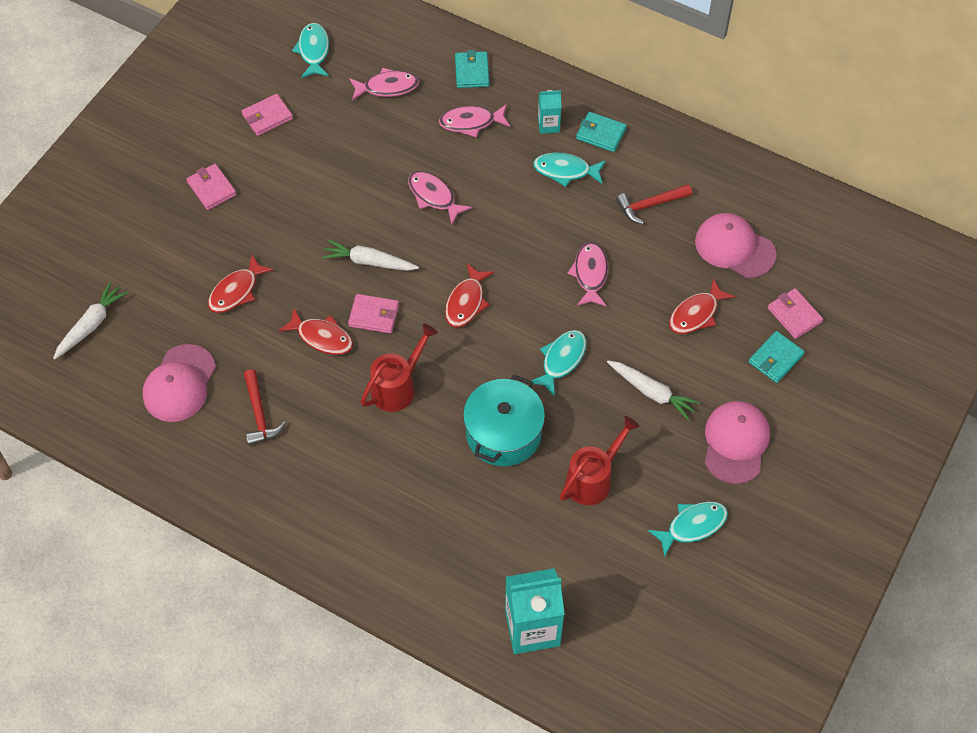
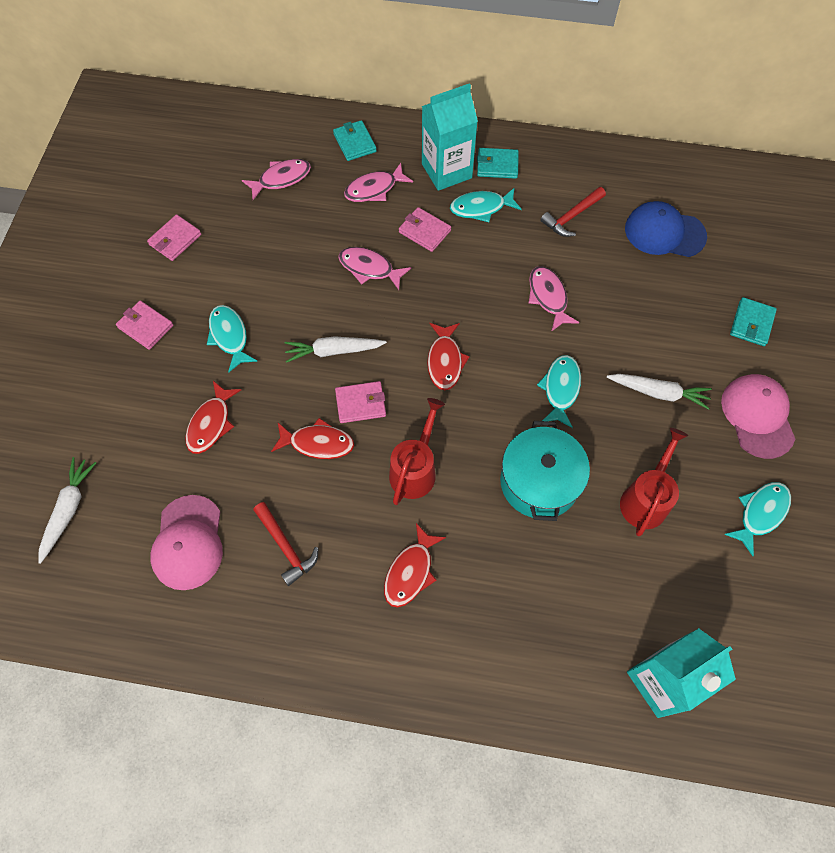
camera: 20 degrees left, 5 degrees up
turquoise fish [292,23,329,78] -> turquoise fish moved to [207,305,258,373]
turquoise carton [538,90,561,134] -> turquoise carton [422,83,478,191], size x1.97
red fish [669,278,735,334] -> red fish moved to [384,523,446,608]
pink cap [695,213,776,278] -> blue cap [625,201,707,257]
pink wallet [768,288,823,339] -> pink wallet moved to [399,207,451,252]

